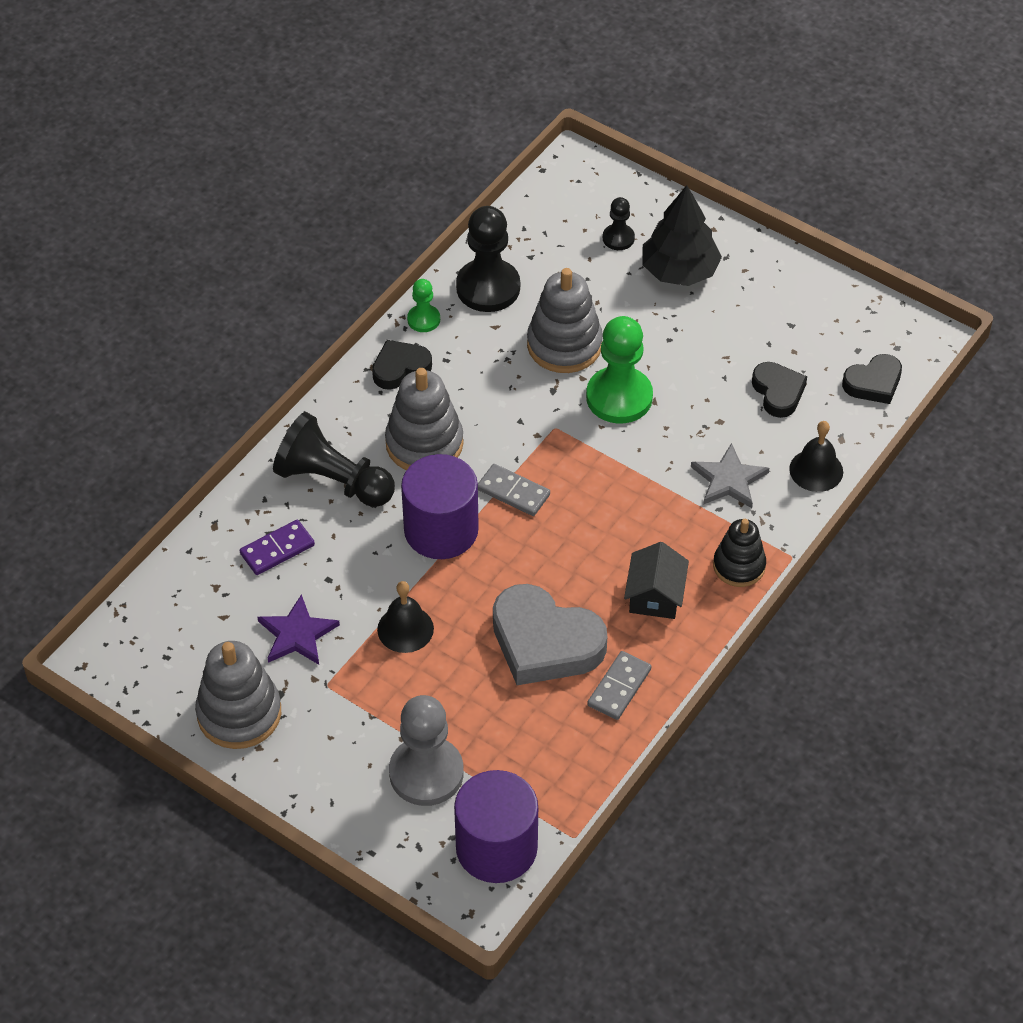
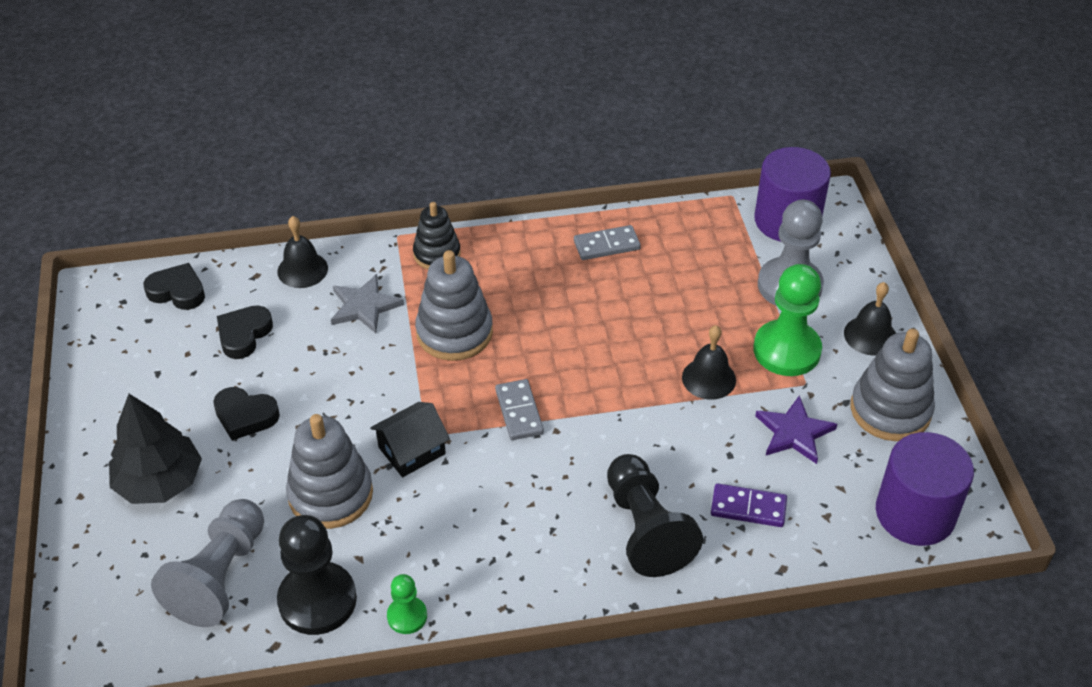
camera: 135 degrees left, 5 degrees down
black heart [372,340,432,390] -> black heart moved to [213,387,280,440]
grey stacking toy [385,368,463,470] -> grey stacking toy moved to [415,250,493,361]
purple cylinder [401,454,479,559] -> purple cylinder moved to [876,432,974,546]
grey heart [493,584,607,685] -> none
green pawn [586,316,653,423] -> green pawn moved to [753,264,822,376]
black pawn [603,197,635,250] -> none
black house [624,542,689,619] -> black house moved to [370,402,450,477]
none -> grey pawn [151,499,264,627]
none -> black bell [844,282,896,356]

